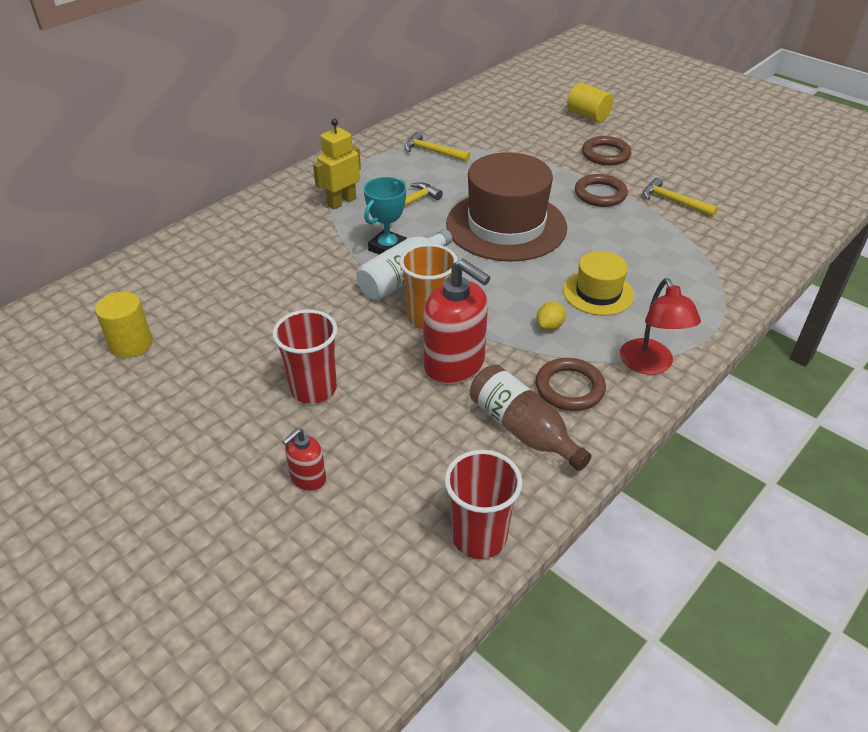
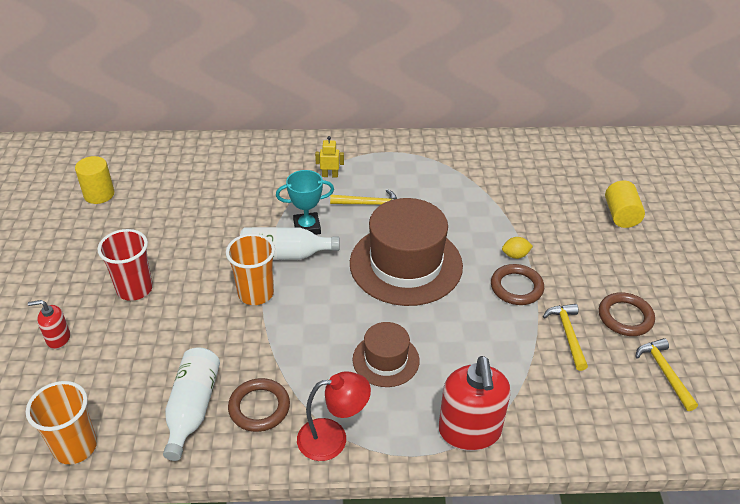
camera: 45 degrees right, 0 degrees up
yellow robot [313,119,361,210] -> yellow robot [315,136,344,177], size x0.62
yellow hammer [405,132,470,162] -> yellow hammer moved to [636,338,698,411]
red soap dispenser [423,259,491,385] -> red soap dispenser moved to [439,356,511,451]
red cup [444,450,523,559] -> orange cup [26,381,97,464]
brown bottle [470,365,592,471] -> white bottle [163,347,220,461]
yellow lemon [536,302,566,331] -> yellow lemon moved to [502,237,533,259]
yellow hat [563,251,634,316] -> brown hat [353,322,420,387]
brown ring [582,136,631,165] -> brown ring moved to [599,292,655,336]
red lamp [620,278,701,375] -> red lamp turned 135 degrees counterclockwise [297,371,371,461]

